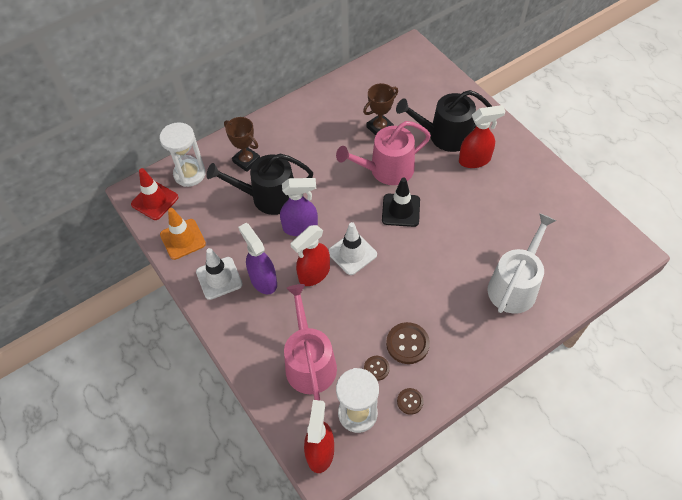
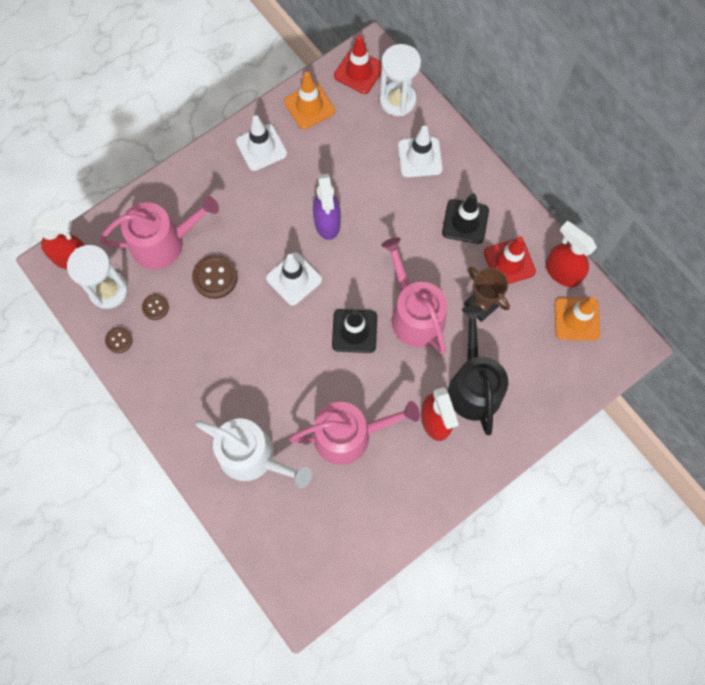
camera: 85 degrees right, 15 degrees up
black watering can [206,154,313,215] -> none
brown trophy [224,117,260,172] -> white traffic cone [398,125,443,177]
purple spray bottle [238,223,277,294] -> none
red spray bottle [291,225,330,286] -> red spray bottle moved to [545,221,597,287]
brown button [386,322,430,364] -> brown button moved to [192,255,238,299]
none -> pink watering can [289,401,420,465]
none -> black traffic cone [442,193,489,244]
none -> red traffic cone [484,236,536,284]
none -> orange traffic cone [555,296,600,341]

